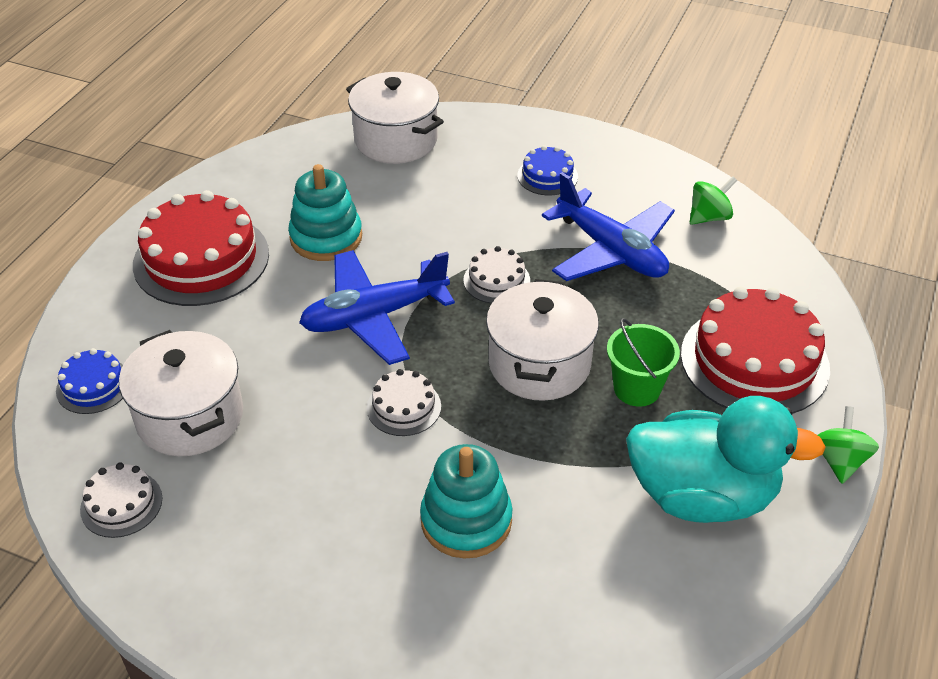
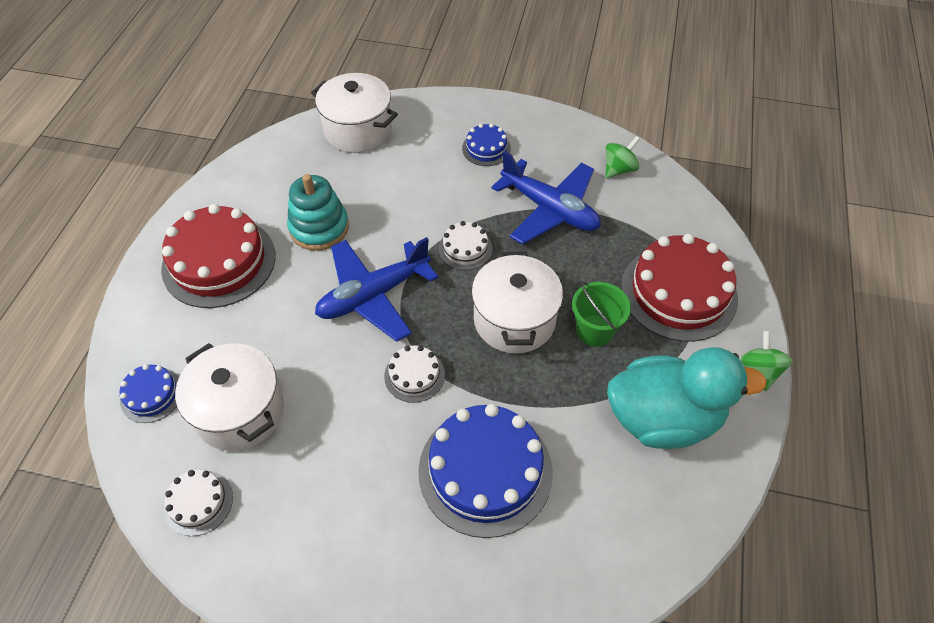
camera: 10 degrees left, 10 degrees up
turquoise stacking toy [420,444,512,558] -> blue cake [418,404,553,538]

